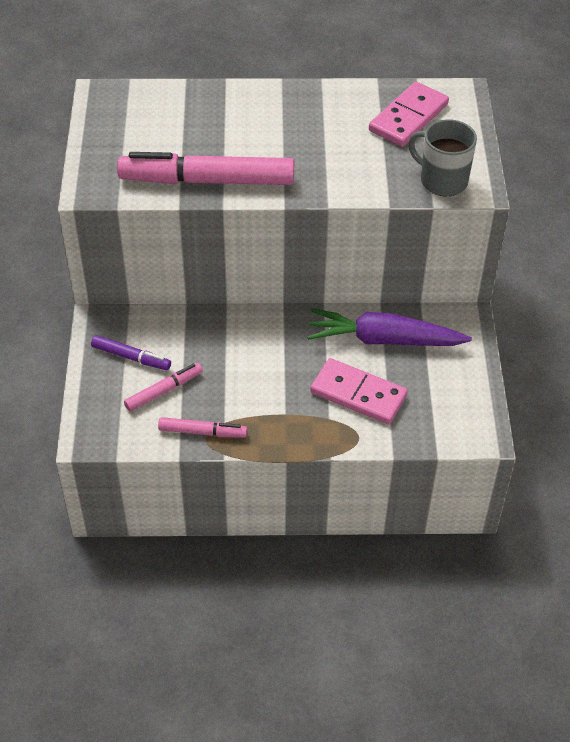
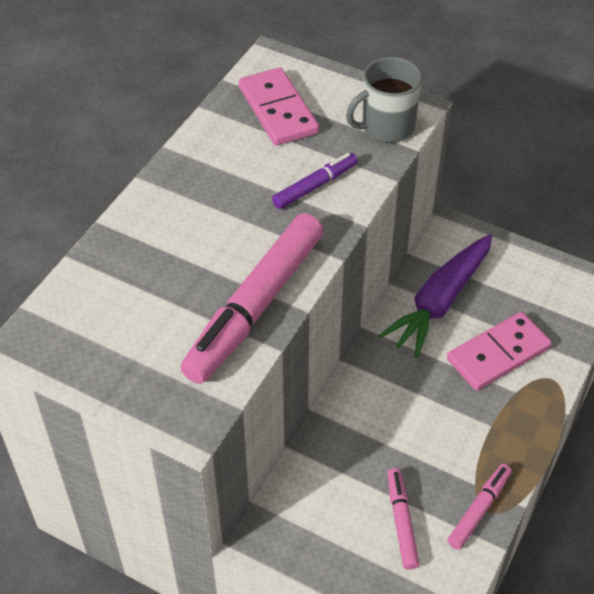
camera: 60 degrees left, 0 degrees up
purple marker [91,335,171,370] -> purple marker moved to [272,153,358,209]

